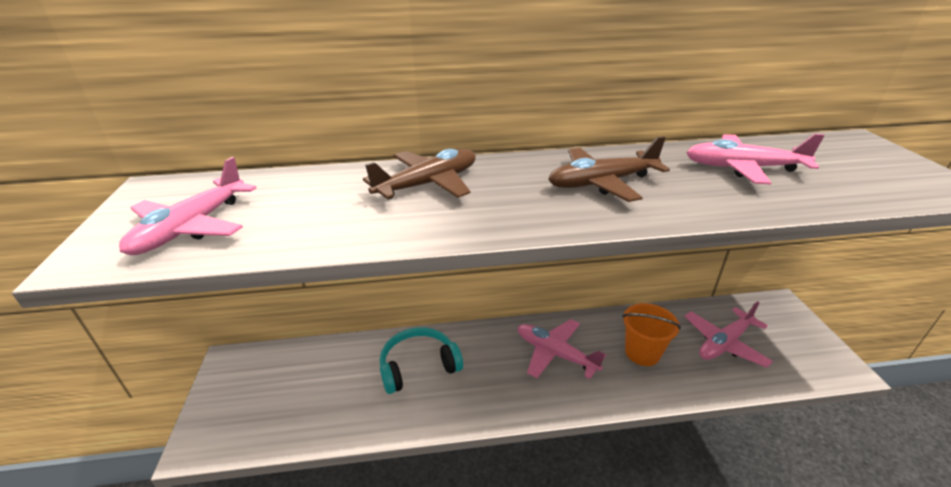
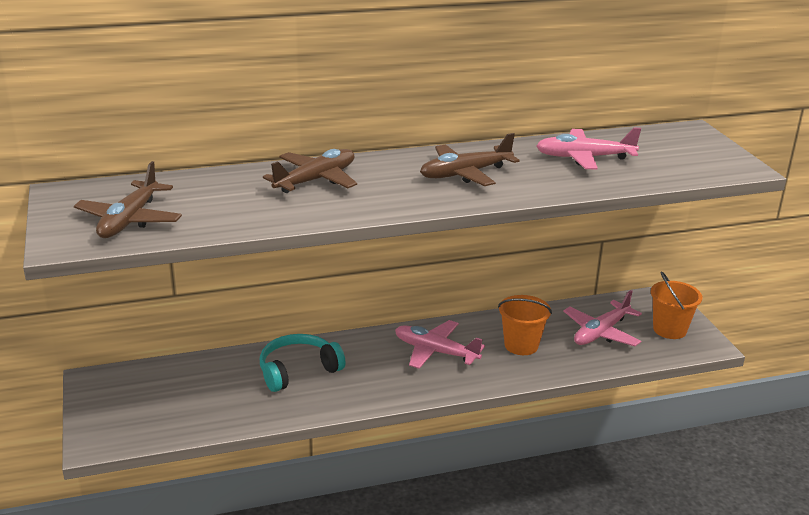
camera: 10 degrees left, 5 degrees down
pink plane [119,157,256,255] -> brown plane [74,161,182,238]
none -> orange bucket [651,271,702,339]

